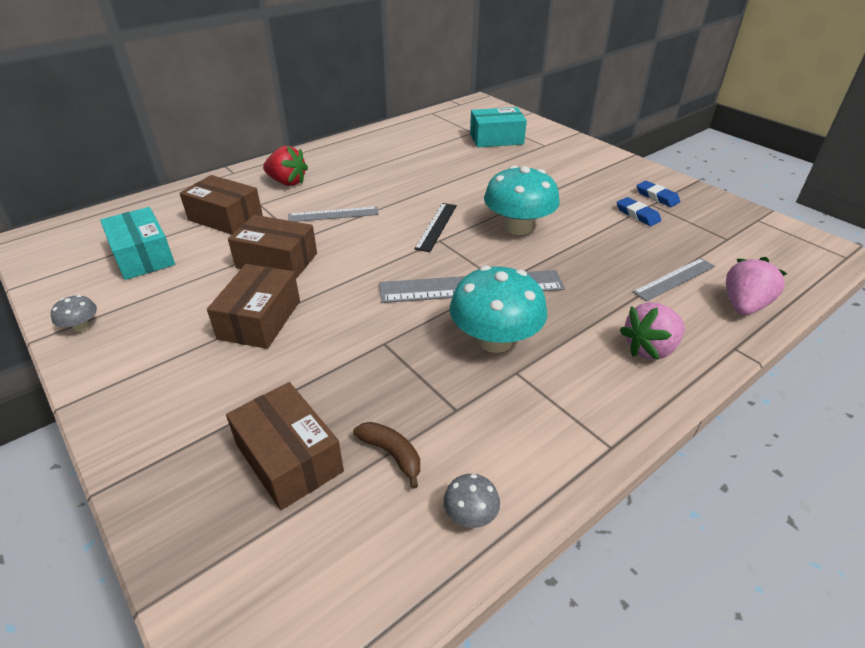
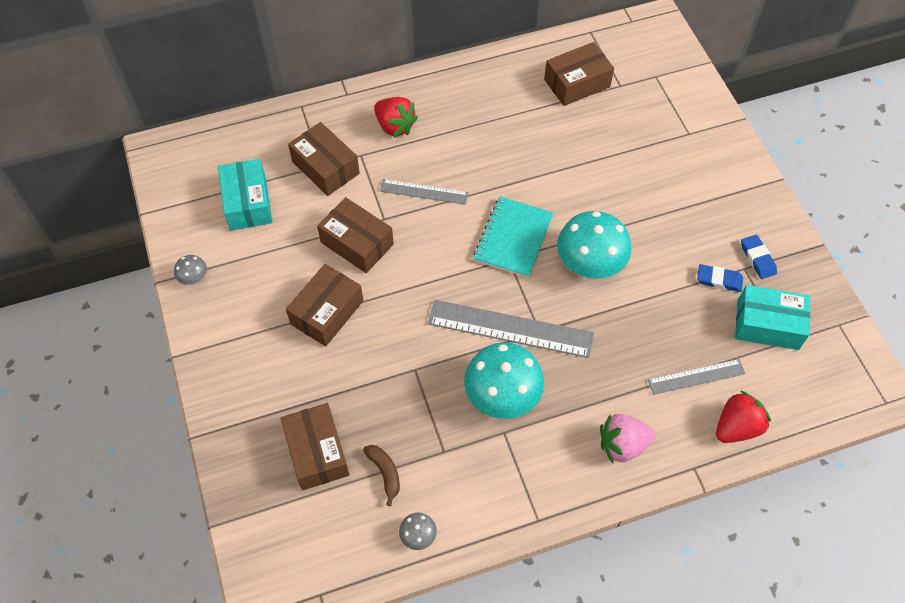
camera: 20 degrees right, 20 degrees up
black ruler [414,203,457,252] -> turquoise notebook [473,196,553,278]
turquoise box [470,107,527,147] -> turquoise box moved to [735,285,810,350]
blue eraser [617,197,662,226] -> blue eraser turned 60 degrees counterclockwise [697,264,743,292]
pink strawberry [726,257,787,315] -> red strawberry [716,390,771,443]
none -> brown box [544,42,614,106]

